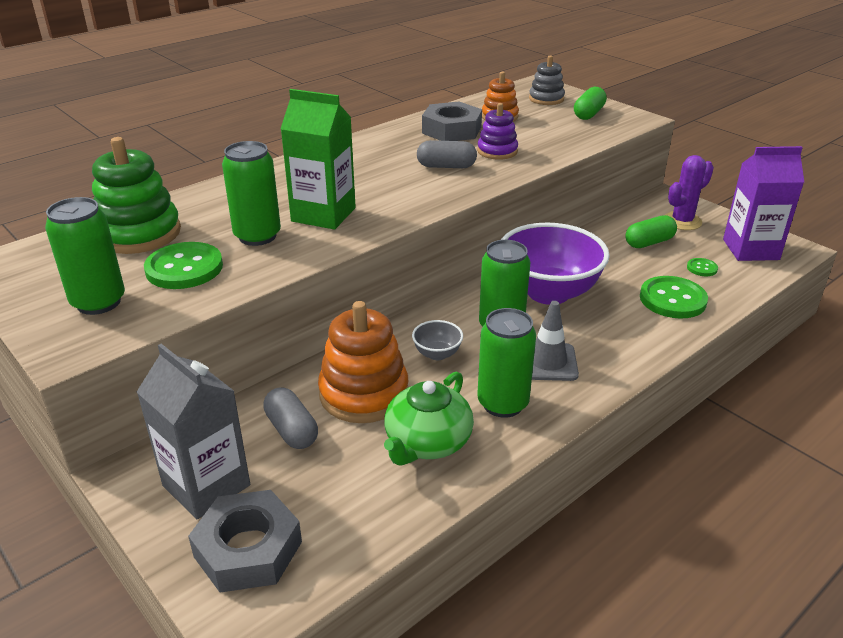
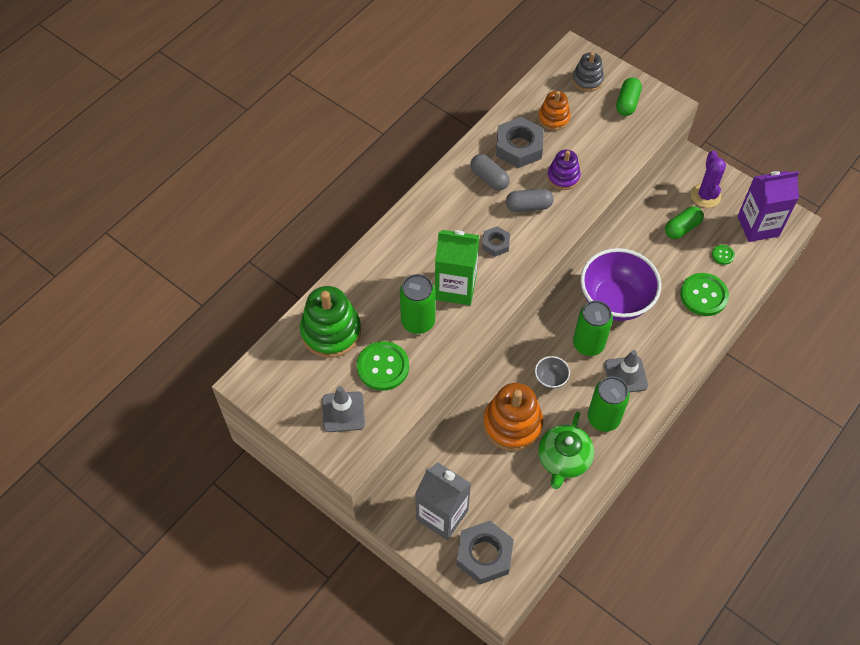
camera: 10 degrees left, 25 degrees up
green can [45,197,125,315] -> grey traffic cone [322,386,365,432]
grey capsule [263,387,318,449] -> grey capsule moved to [470,154,509,190]
purple cactus [665,155,714,230] -> purple cactus turned 45 degrees counterclockwise [691,151,726,208]
none -> grey nut [482,226,510,257]

